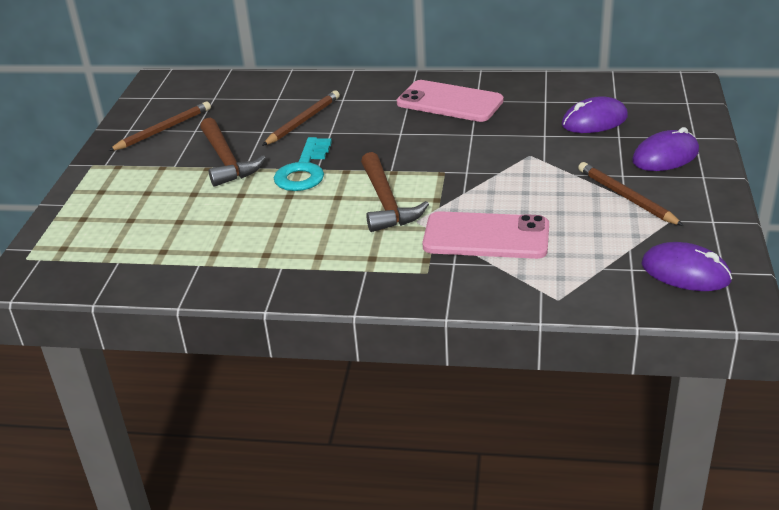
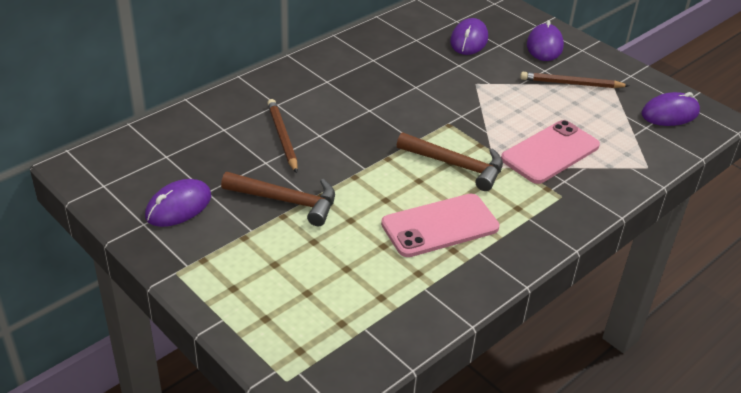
camera: 55 degrees left, 5 degrees up
brown pencil [108,102,211,151] -> purple mouse [145,179,211,227]
turquoise key [274,137,332,191] -> none
pink phone [397,80,504,122] -> pink phone moved to [381,194,500,257]

